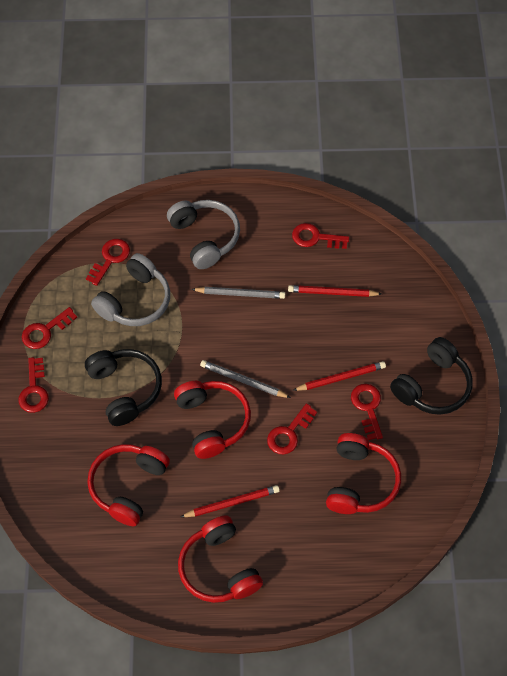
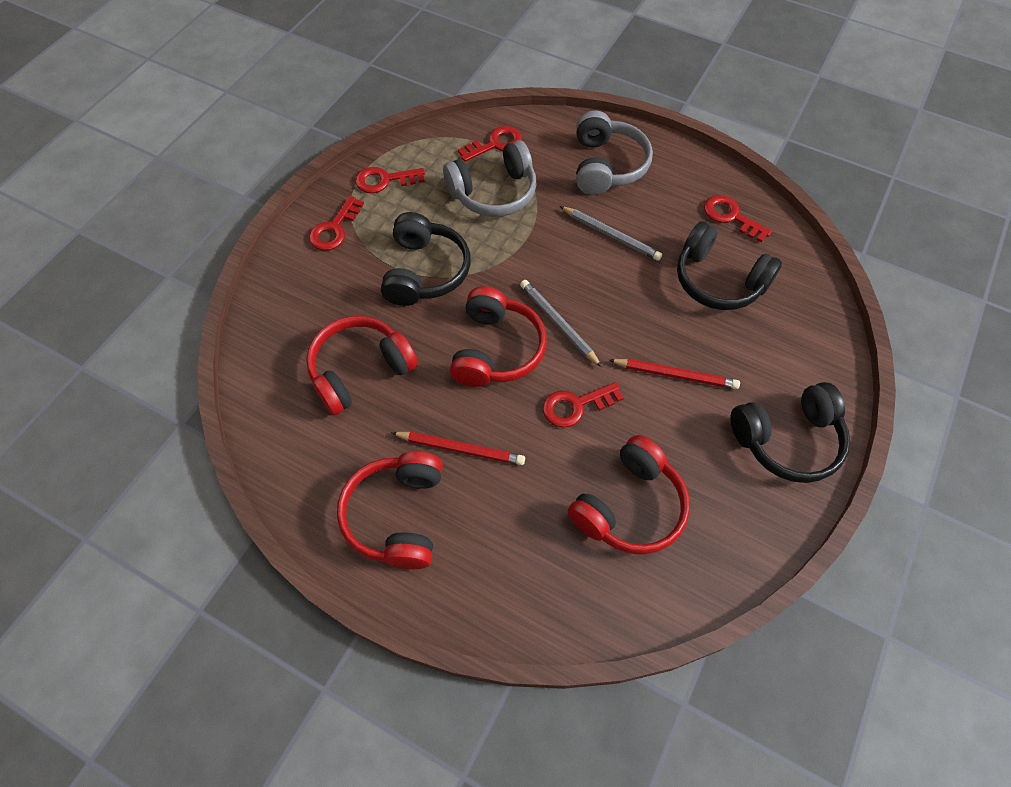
camera: 30 degrees right, 0 degrees up
red pencil [288,285,382,297] -> black headphones [677,221,782,310]
red key [351,384,383,440] -> none

